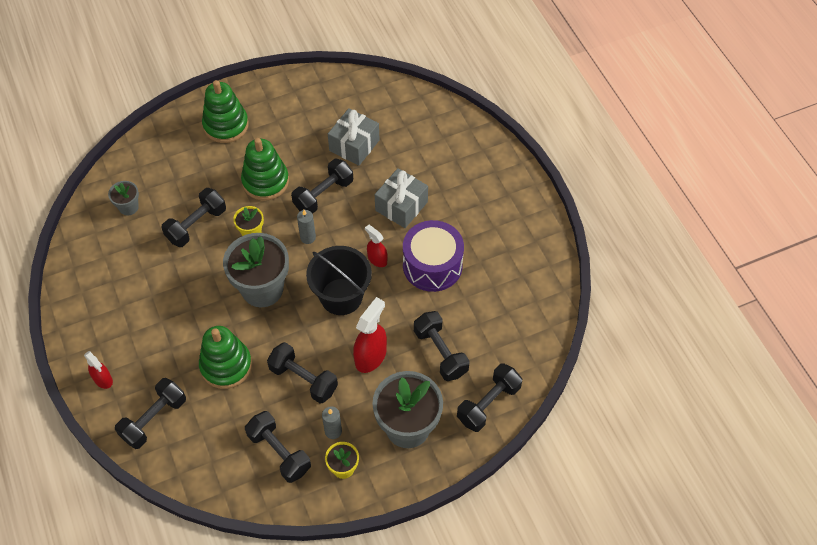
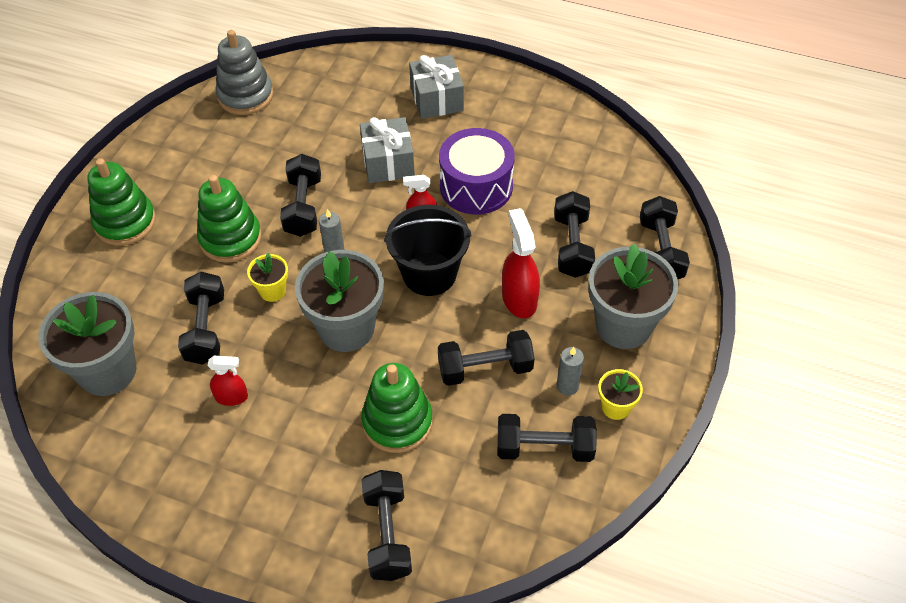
camera: 45 degrees left, 5 degrees down
red spray bottle [84,351,113,389] -> red spray bottle moved to [208,356,248,406]
grey flower pot [108,181,139,216] -> grey flower pot [38,292,137,396], size x2.07
grey gift [328,108,380,166] -> grey gift moved to [409,55,464,119]
black dumbbell [414,311,470,381] -> black dumbbell turned 75 degrees clockwise [554,191,595,278]
none -> grey stacking toy [216,30,273,115]

